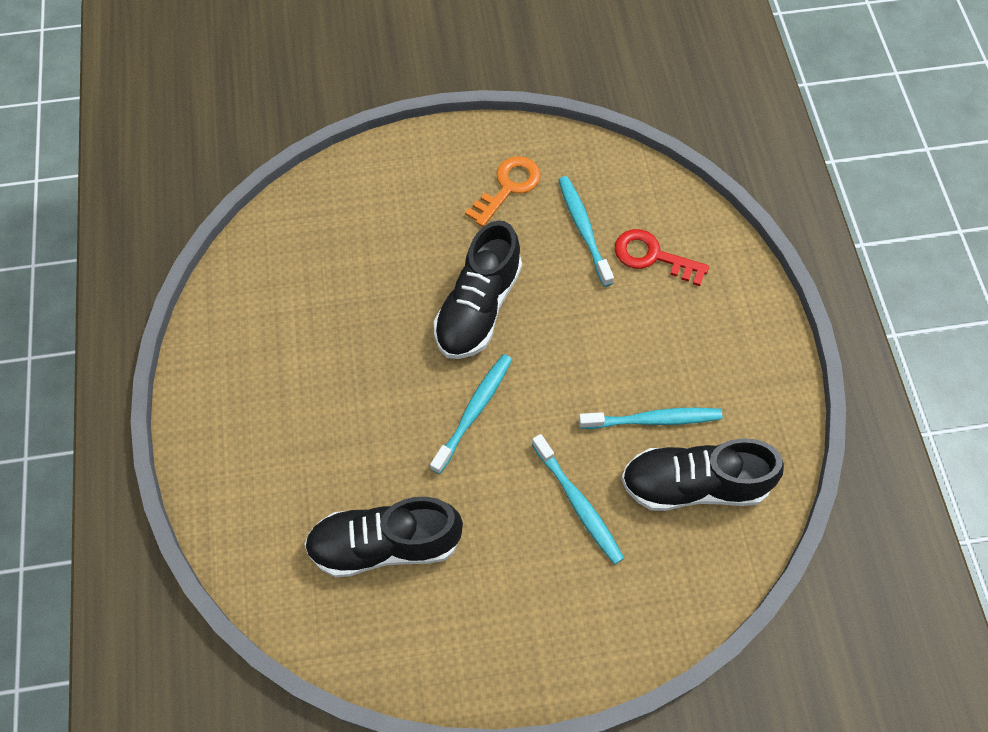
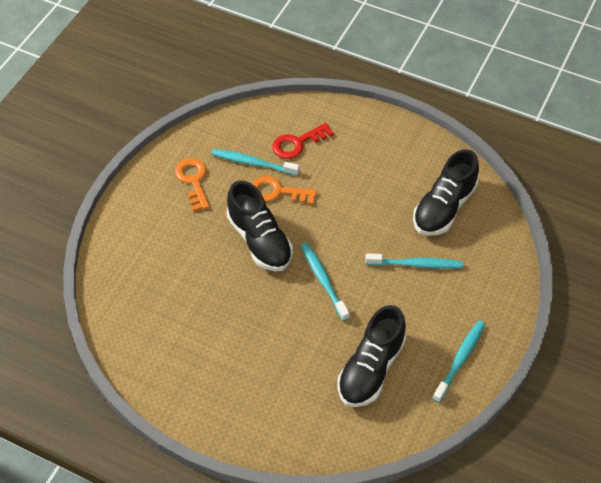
camera: 55 degrees left, 10 degrees down
turquoise toothbrush [579,408,723,429] -> turquoise toothbrush moved to [433,321,485,403]
none -> orange key [252,176,317,205]

